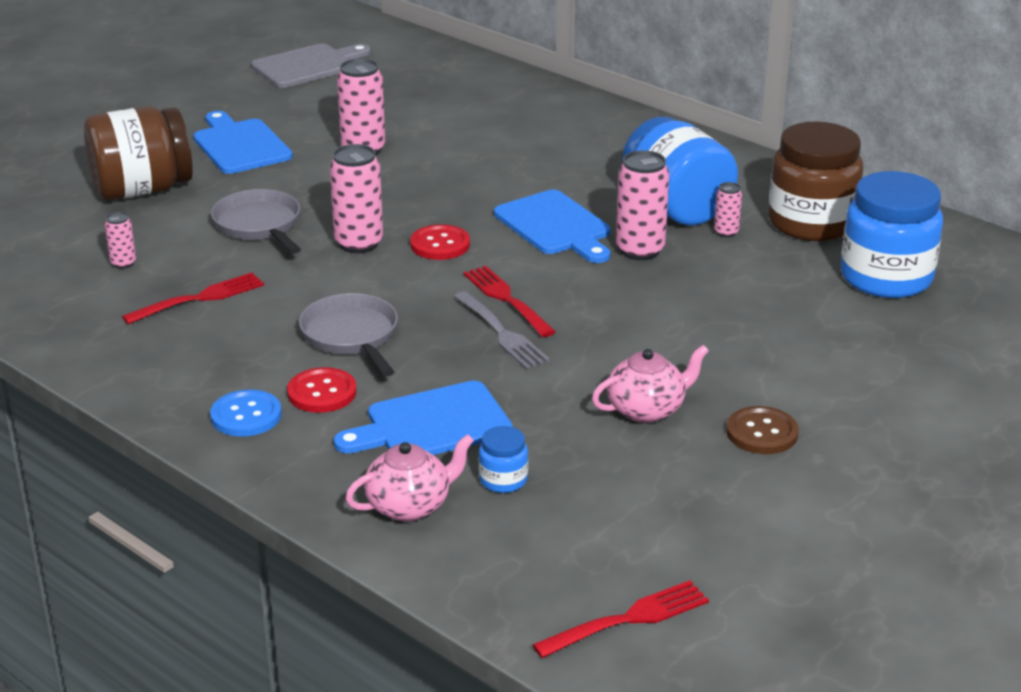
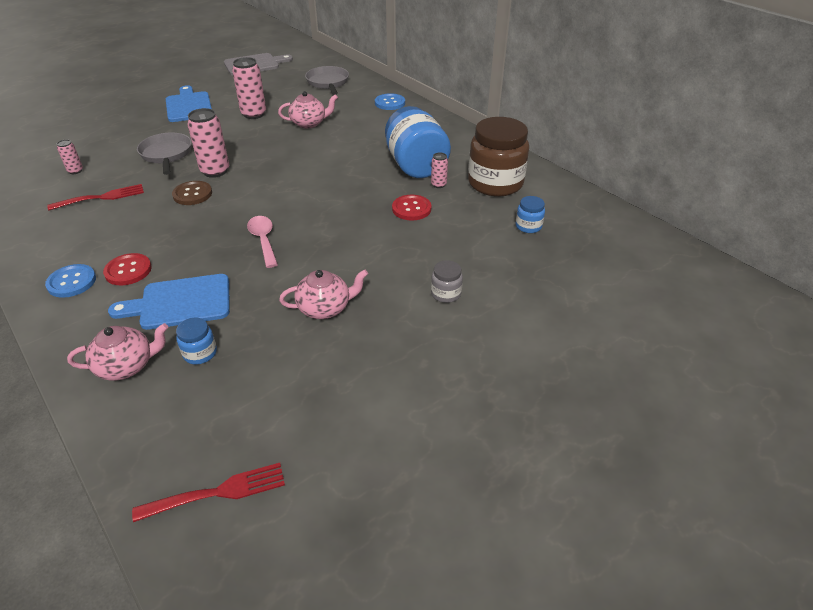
camera: 10 degrees right, 10 degrees up
brown jar [84,106,193,200] -> none
grey pan [299,293,398,376] -> grey pan moved to [305,66,349,95]
red button [410,224,470,260] -> red button moved to [392,195,431,221]
grey fork [454,291,550,369] -> pink spoon [247,216,278,268]
red fork [464,266,556,337] -> none
blue cutting board [494,190,610,263] -> none
pink can [616,150,669,260] -> none
brown button [726,406,799,454] -> brown button moved to [172,181,212,205]
blue jar [841,171,943,298] -> blue jar [515,196,545,233], size x0.44
none -> pink teapot [278,91,338,129]
none -> blue button [375,93,405,110]
none -> grey jar [431,260,463,303]

